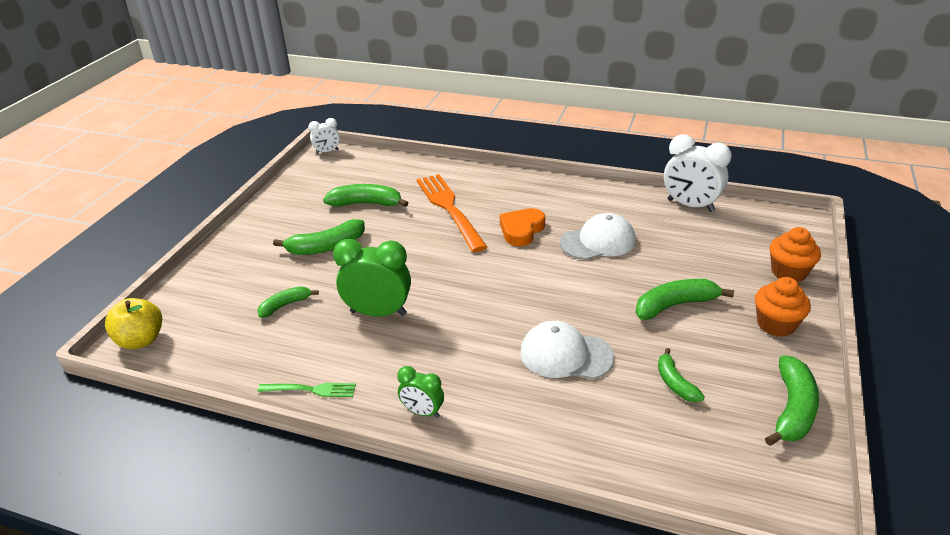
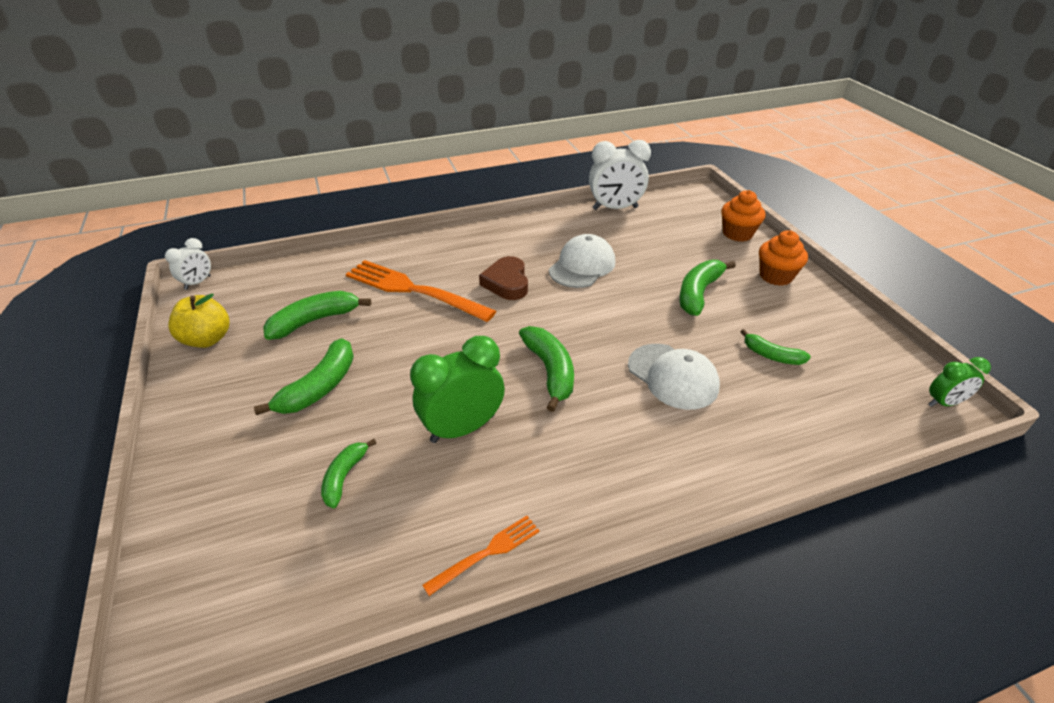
camera: 40 degrees left, 5 degrees up
yellow apple [105,298,162,349] -> yellow apple moved to [168,293,229,348]
green fork [258,383,356,397] -> orange fork [422,516,540,596]
green clock [398,366,444,418] -> green clock moved to [929,357,991,407]
orange heart [500,208,545,246] -> brown heart [479,256,528,300]
white cap [520,321,614,379] -> white cap turned 105 degrees counterclockwise [628,344,720,410]
green banana [765,355,819,446] -> green banana moved to [519,326,574,412]

